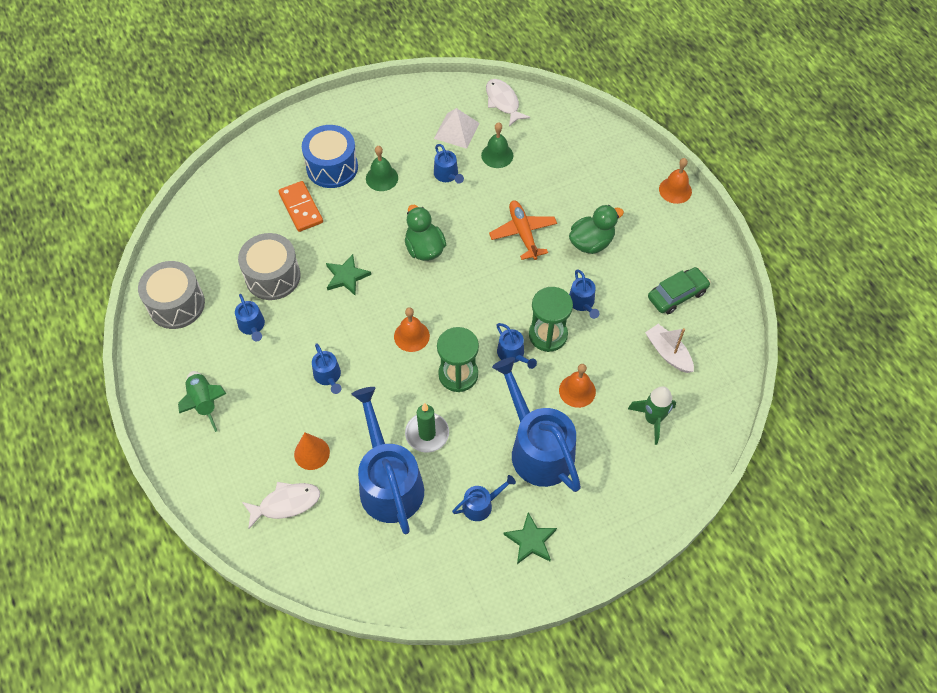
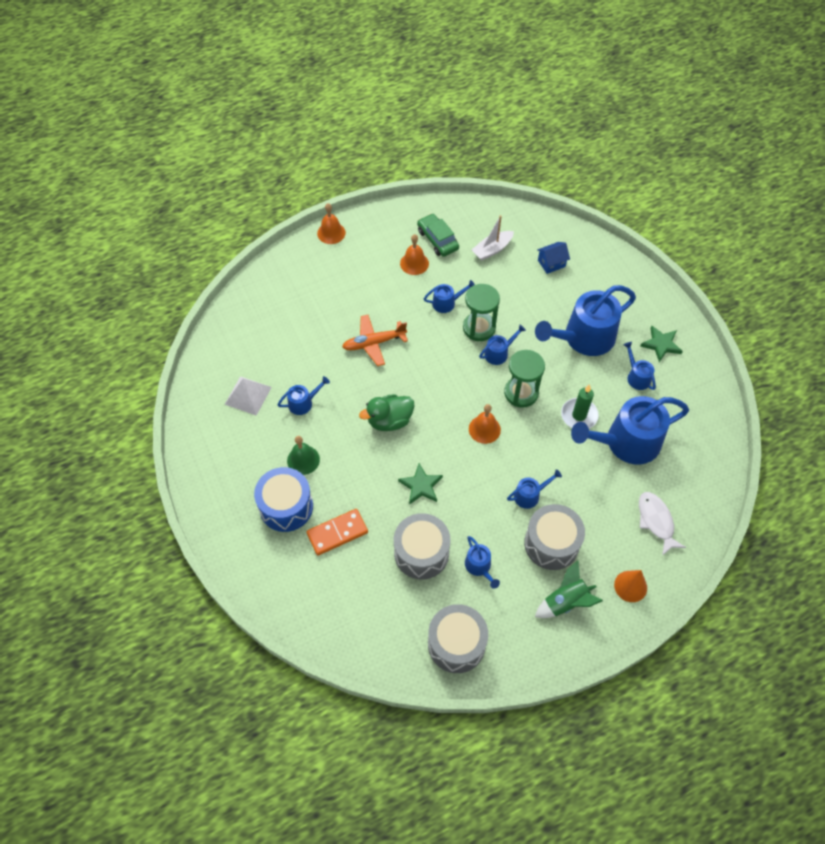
camera: 90 degrees left, 0 degrees up
blue watering can [235,294,265,342] -> blue watering can turned 90 degrees clockwise [465,536,500,589]
orange cone [294,432,330,470] -> orange cone moved to [614,570,647,602]
green bell [481,122,513,168] -> none
white fish [486,79,530,126] -> none
orange bell [559,364,596,408] -> orange bell moved to [400,234,429,275]
green duck [569,205,624,254] -> none
green rocket [628,386,676,445] -> blue house [537,242,570,274]
none -> grey drum [524,504,585,570]

